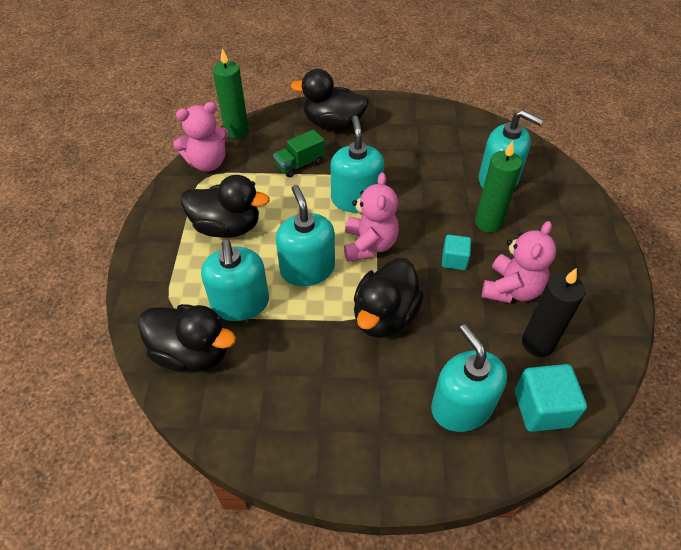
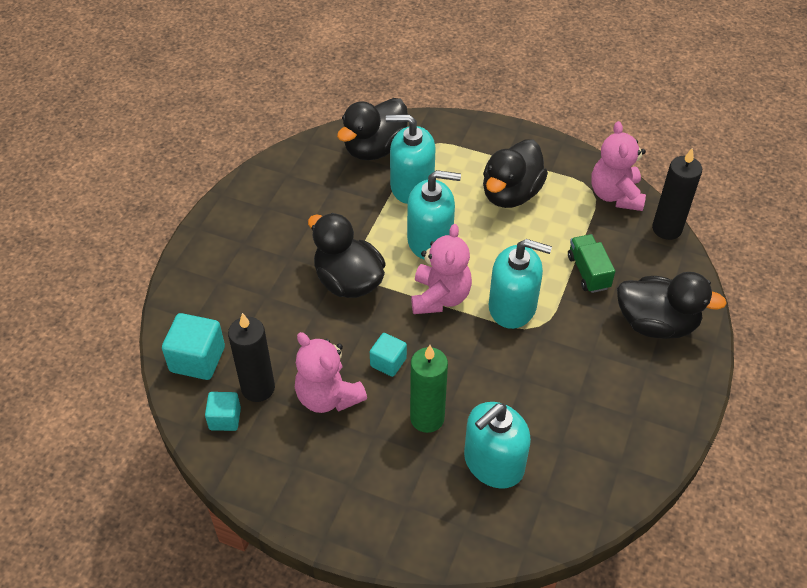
camera: 110 degrees right, 0 degrees up
green candle [213,48,249,139] -> black candle [652,147,702,240]
black duck [291,69,369,130] -> black duck turned 75 degrees clockwise [617,272,727,339]
pink teddy bear [344,172,399,262] -> pink teddy bear turned 105 degrees counterclockwise [411,224,472,314]
turquoise soap dispenser [431,324,507,432] -> none
none -> turquoise cube [205,392,241,431]

